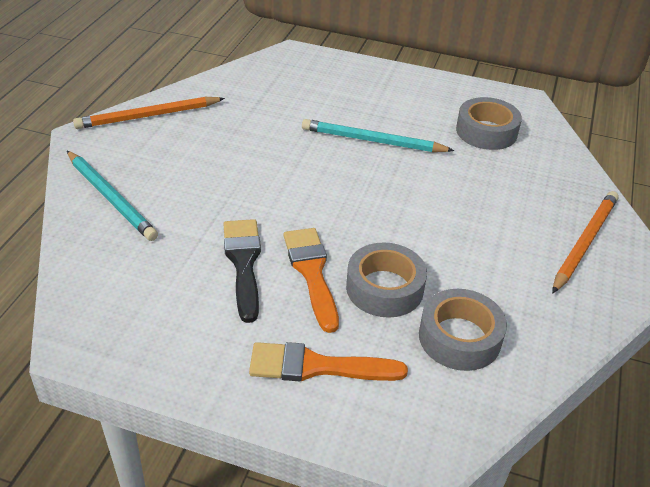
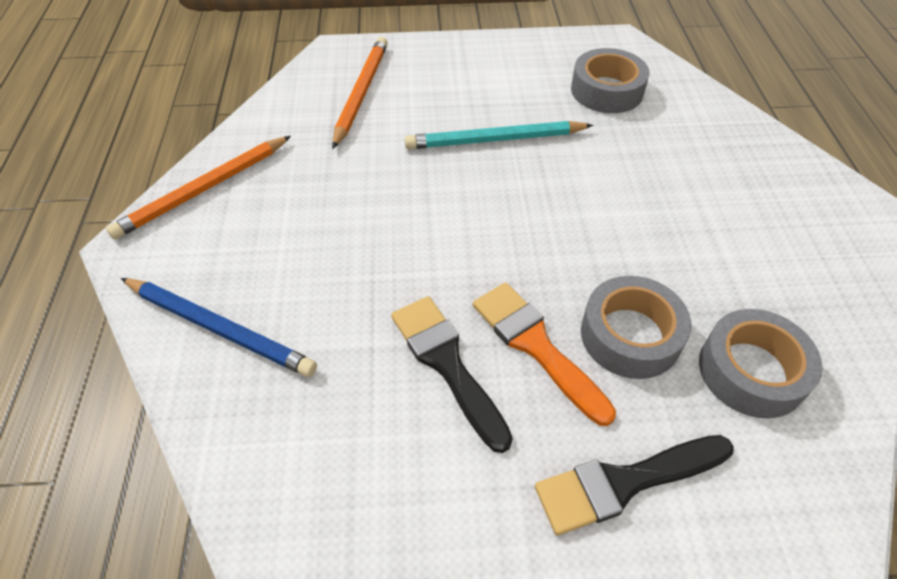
camera: 20 degrees left, 10 degrees up
turquoise pencil [67,151,158,241] -> blue pencil [121,278,317,377]
orange brush [249,342,408,381] -> black brush [535,435,734,535]
orange pencil [552,191,619,294] -> orange pencil moved to [332,37,388,149]

